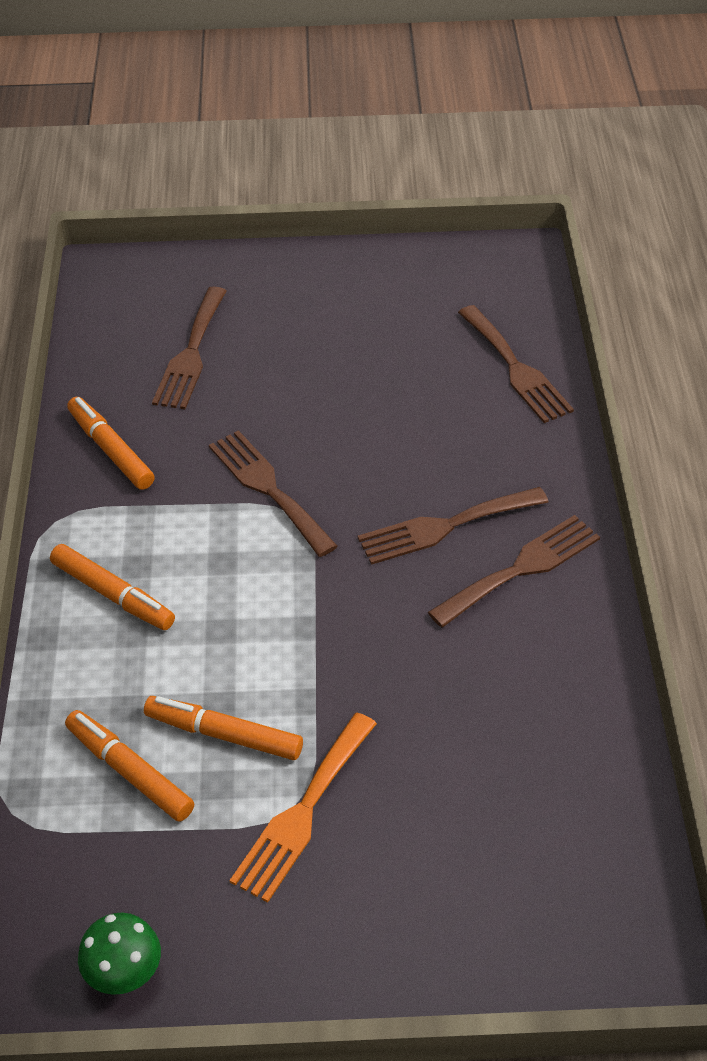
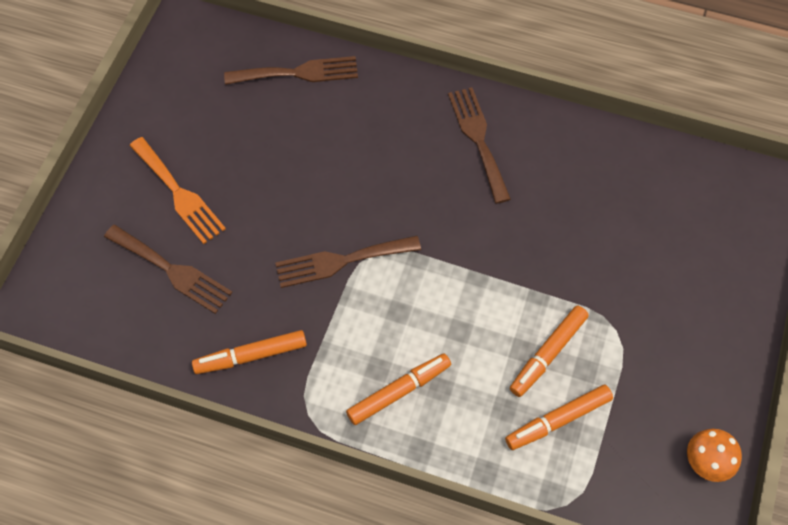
camera: 70 degrees left, 15 degrees up
green mushroom [78,913,161,995] -> orange mushroom [687,429,742,482]
orange fork [229,713,377,903] -> orange fork moved to [129,137,226,244]
brown fork [358,487,549,565] -> none

